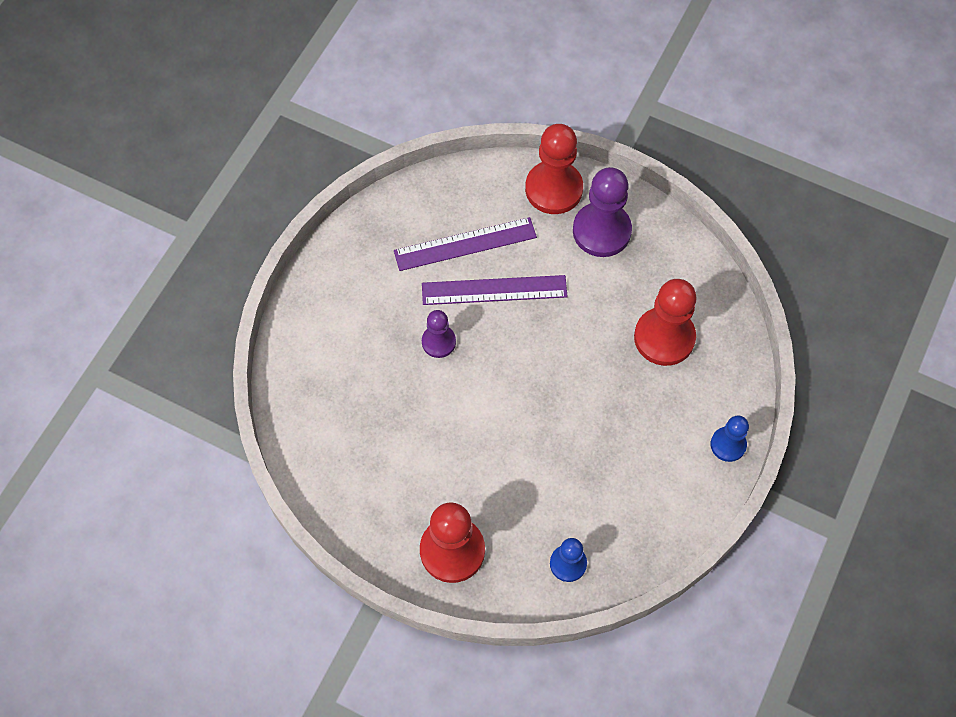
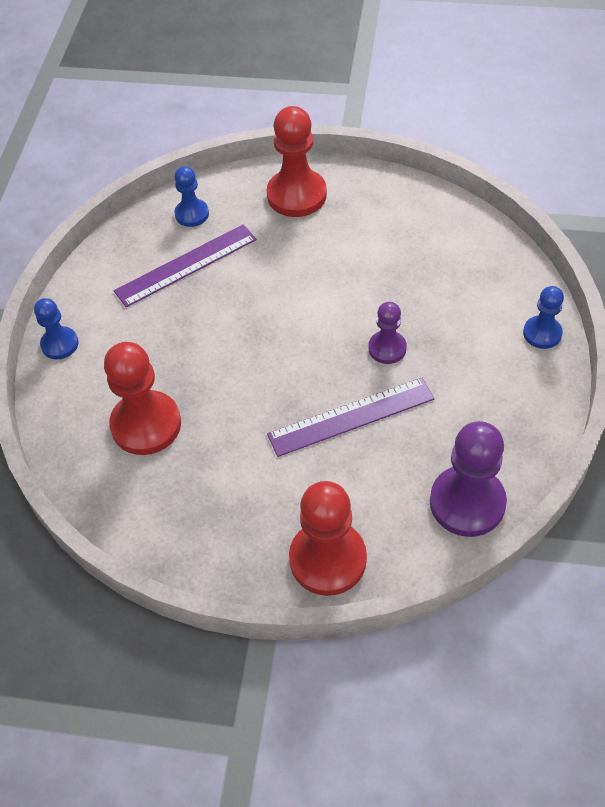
camera: 165 degrees right, 10 degrees down
purple ruler [394,217,537,271] -> purple ruler moved to [114,224,257,307]
purple pawn [573,167,632,257] -> purple pawn moved to [430,421,507,537]
none -> blue pawn [523,286,564,349]

